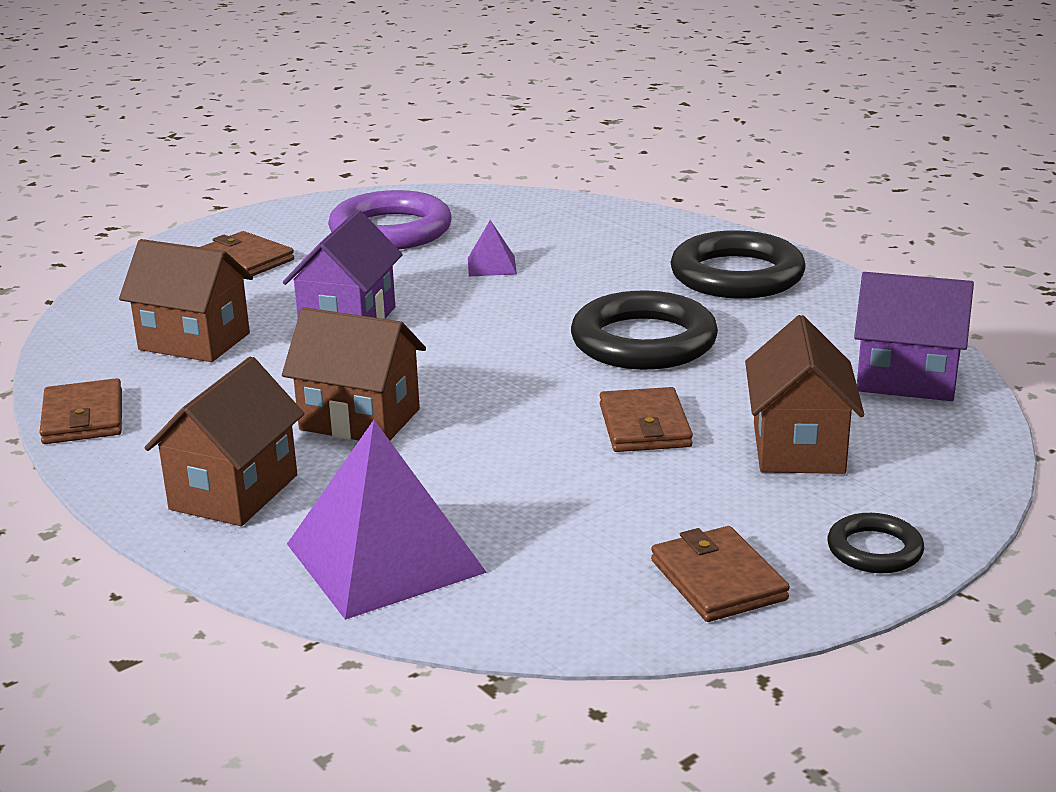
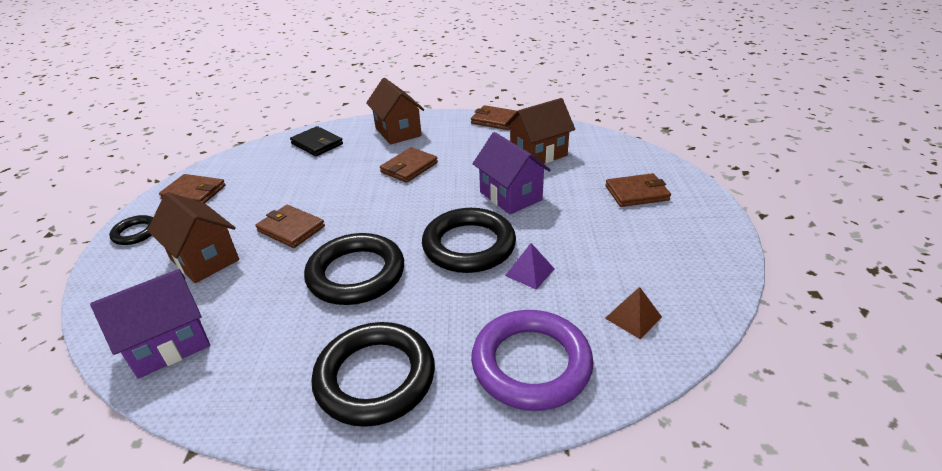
camera: 130 degrees right, 10 degrees up
brown house [282,307,426,440] -> brown wallet [380,147,438,183]
purple pyramid [287,420,487,620] -> black wallet [290,126,343,156]
purple ring [328,190,452,250] -> purple ring moved to [471,310,593,411]
none -> black ring [422,208,516,273]
none -> brown pyramid [605,287,662,339]

